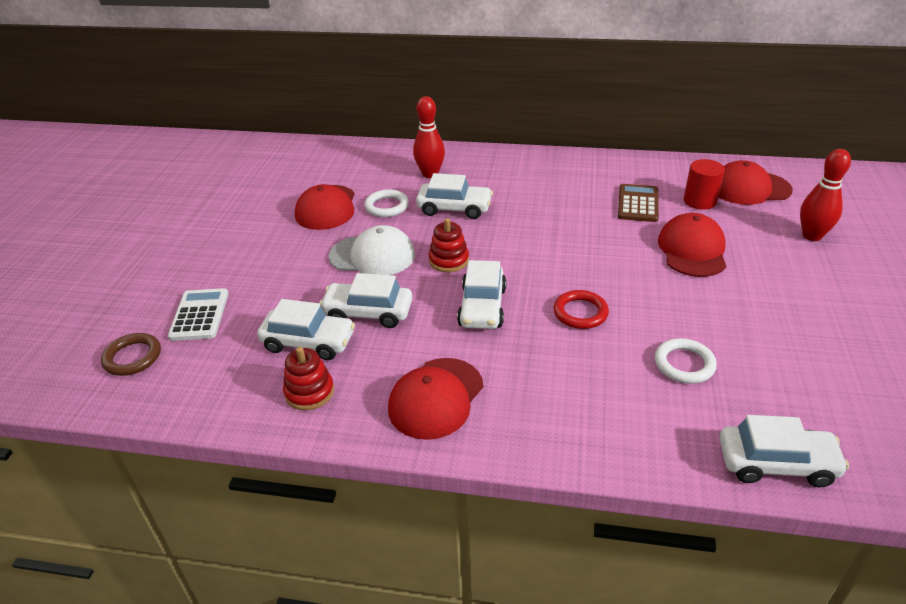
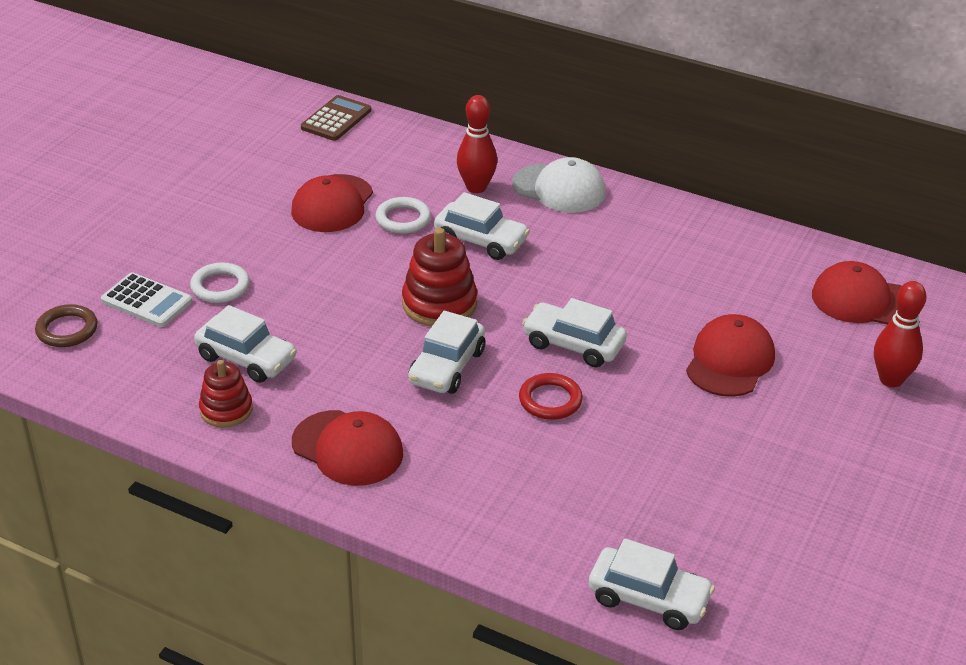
camera: 15 degrees right, 0 degrees up
white calculator [168,288,229,341] -> white calculator turned 105 degrees clockwise [101,272,192,327]
white car [319,273,412,328] -> white car moved to [522,298,627,367]
white cap [329,225,415,275] -> white cap moved to [512,157,606,213]
red cap [388,358,483,440] -> red cap turned 105 degrees counterclockwise [292,410,403,486]
red stacking toy [428,218,469,272] -> red stacking toy [402,228,477,327], size x1.55
brown calculator [618,184,659,222] -> brown calculator moved to [301,95,371,141]
white ring [655,338,717,384] -> white ring moved to [190,262,250,303]
red cylinder [684,159,725,210] -> none

